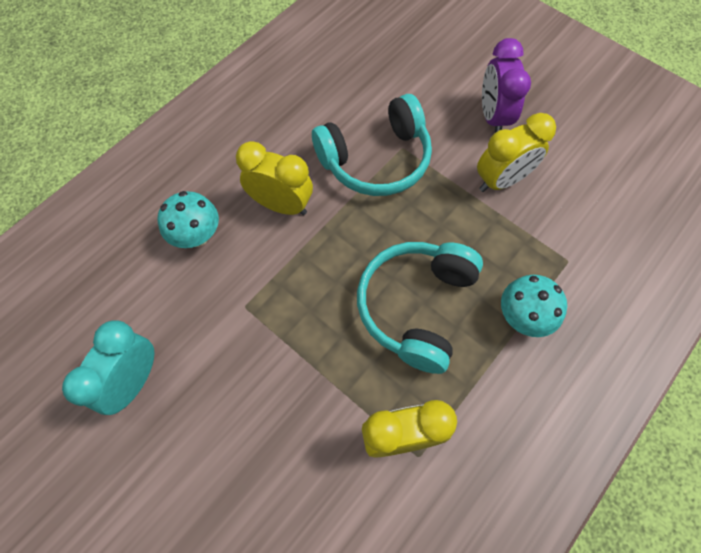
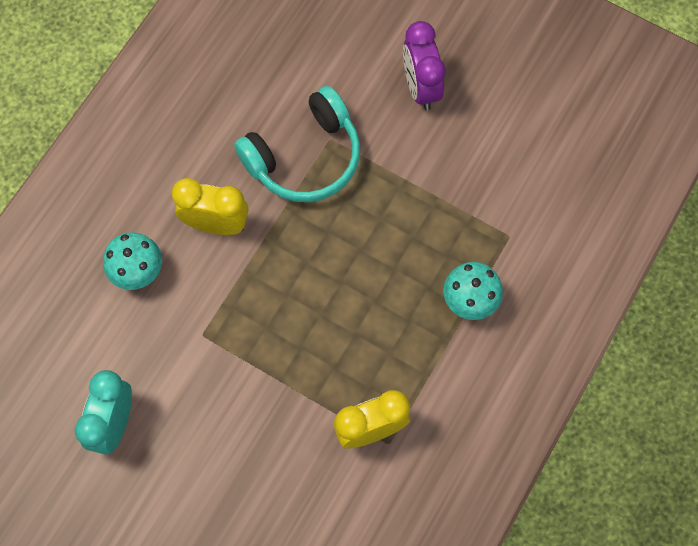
camera: 10 degrees left, 5 degrees up
turquoise headphones [357,242,483,374] -> none
yellow clock [477,113,556,192] -> none

